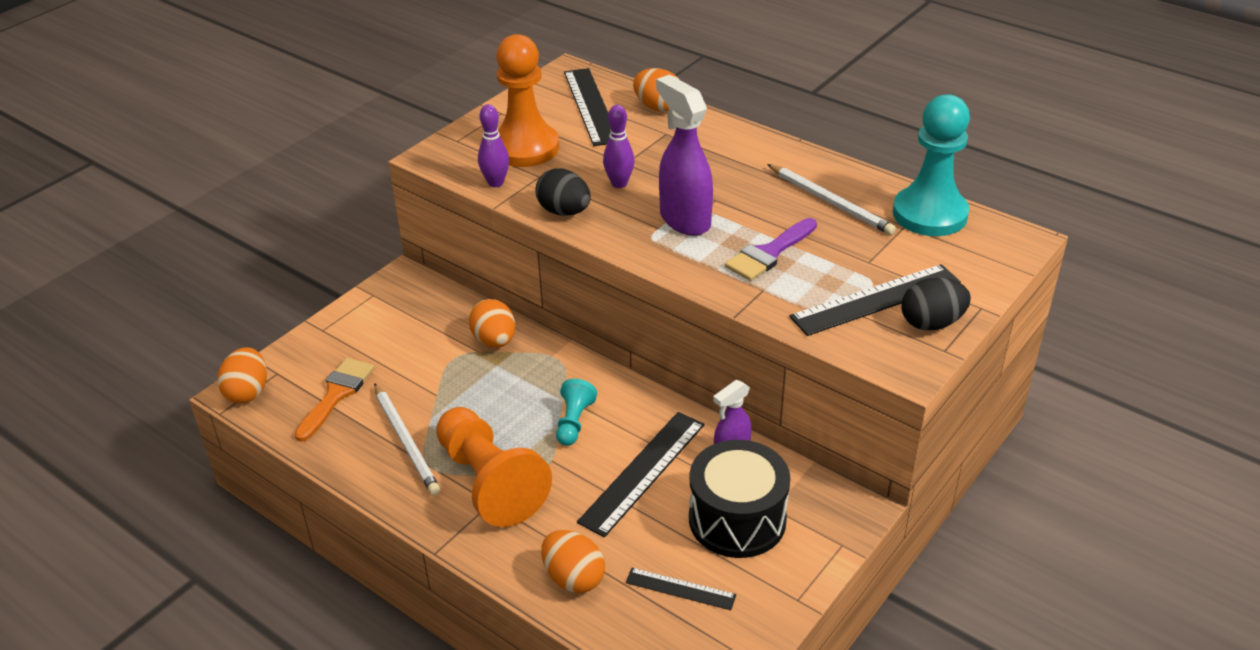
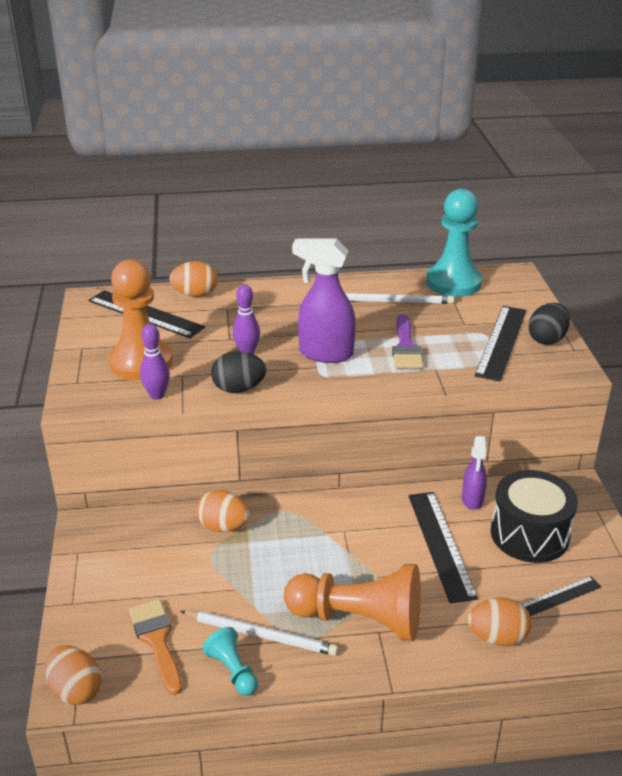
camera: 45 degrees left, 5 degrees down
turquoise pawn [556,379,597,446] -> turquoise pawn moved to [203,627,258,696]

